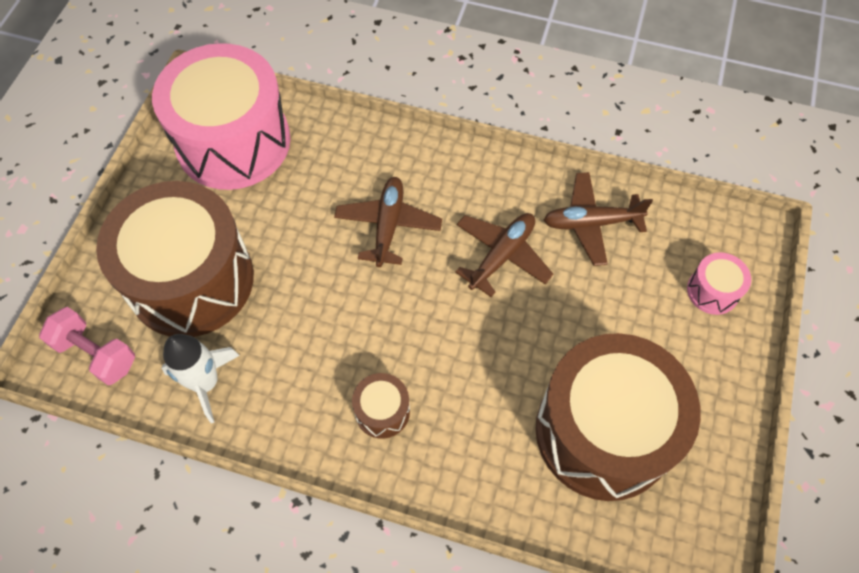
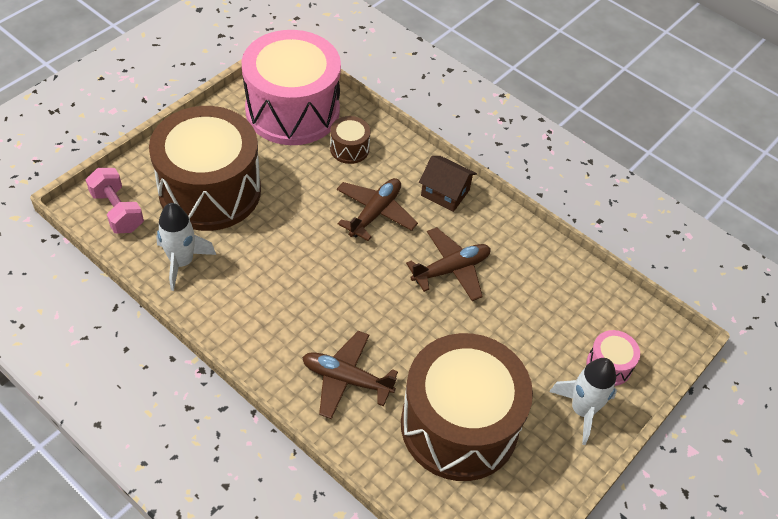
camera: 20 degrees right, 10 degrees down
brown drum [352,373,410,439] -> brown drum moved to [330,116,371,164]
brown plane [544,172,653,266] -> brown plane moved to [302,331,398,419]
none -> brown house [419,156,477,212]
none -> white rocket [549,358,617,445]

